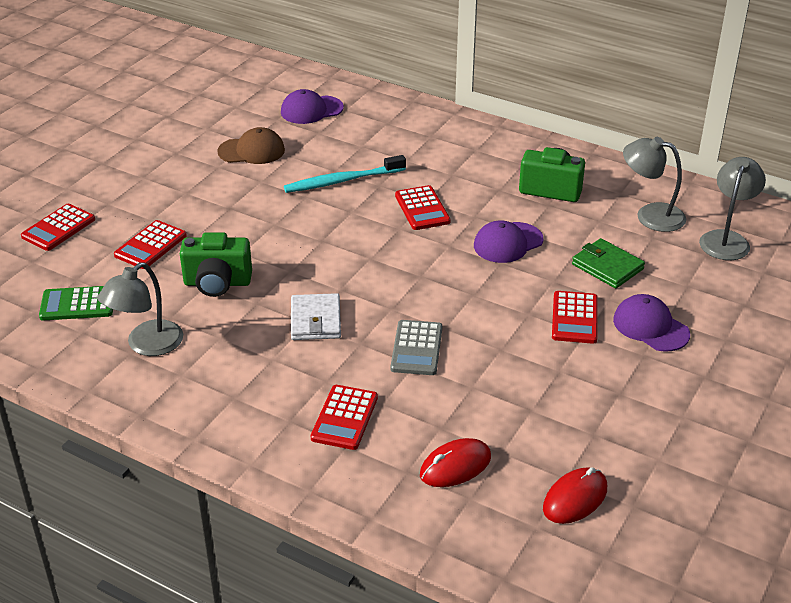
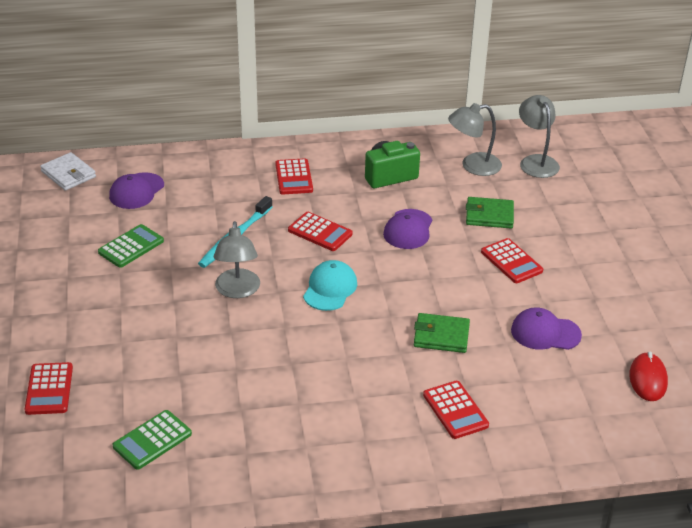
camera: 40 degrees left, 0 degrees up
grey lamp [98,262,183,356] -> grey lamp moved to [214,221,260,298]
red calculator [114,220,187,269] -> red calculator moved to [275,158,313,194]
green camera [179,232,252,297] -> none
brown cap [217,127,285,164] -> green calculator [98,224,164,268]
white wallet [291,293,341,340] -> white wallet moved to [40,152,96,191]
grey calculator [391,320,442,375] -> green wallet [414,313,470,353]
red mouse [420,438,491,487] -> none
purple cap [613,294,690,352] -> purple cap moved to [511,307,582,350]
none -> turquoise cap [303,260,357,311]

